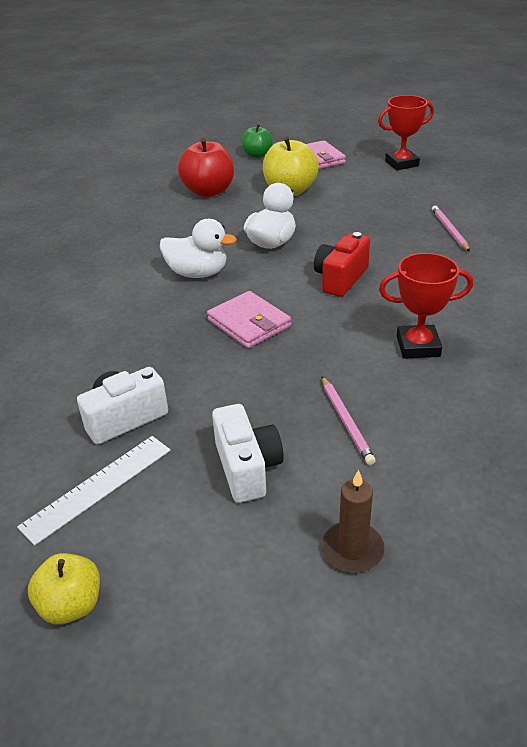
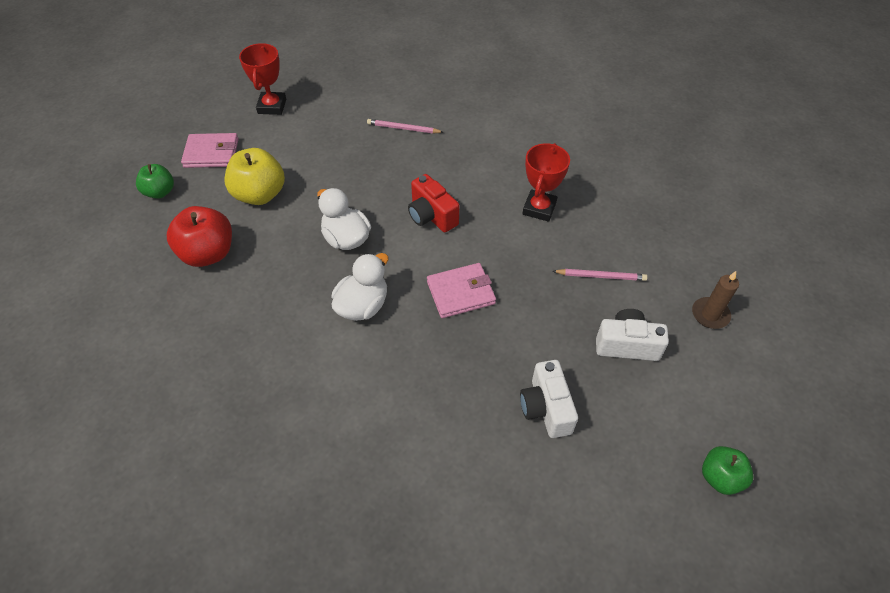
camera: 70 degrees left, 15 degrees up
white ruler [17,436,170,546] -> none
yellow apple [28,553,100,625] -> green apple [702,446,753,495]

